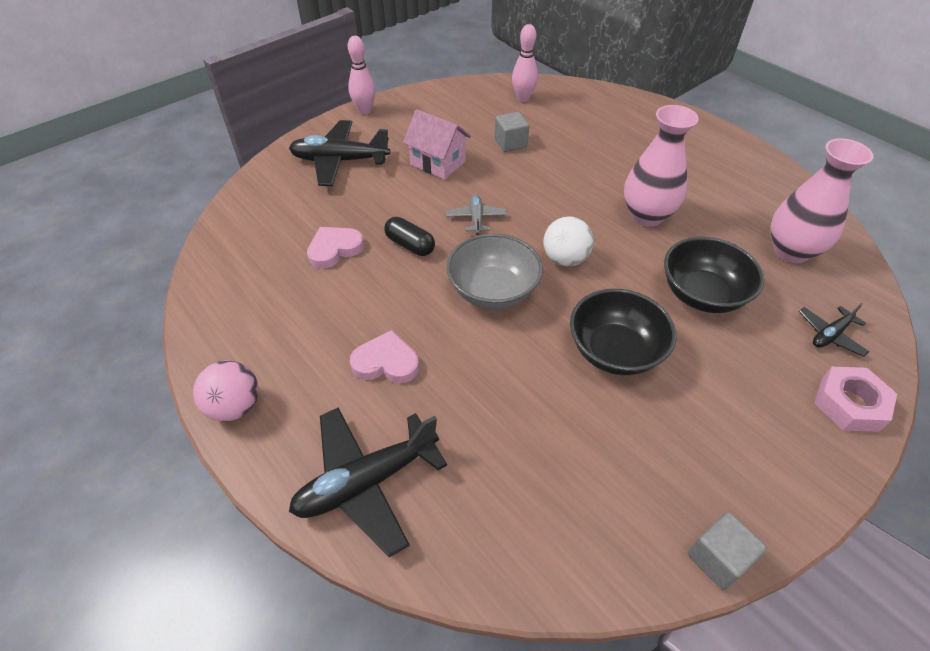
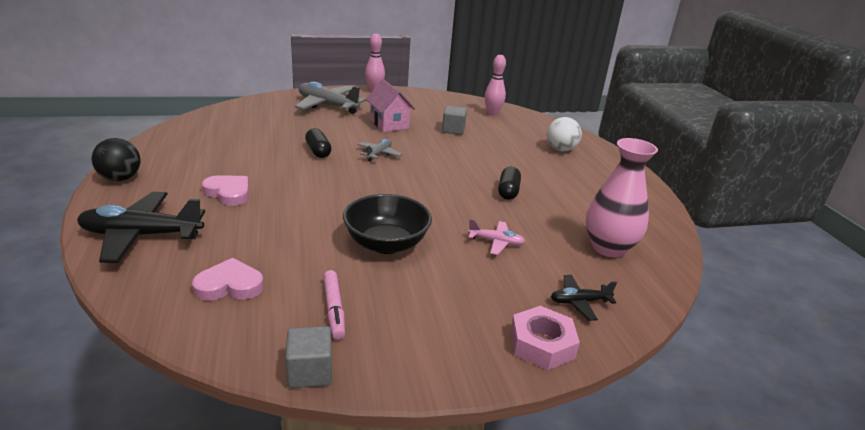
camera: 25 degrees right, 20 degrees down
pink ball [193,360,259,422] -> black ball [91,138,141,181]
black plane [289,120,391,186] -> grey plane [295,82,366,114]
pink heart [307,227,364,269] -> pink heart moved to [192,258,264,301]
grey bowl [446,234,543,309] -> none
white ball [543,216,594,267] -> white ball moved to [547,117,582,151]
pink vase [624,105,699,227] -> black capsule [498,167,521,200]
black bowl [664,237,764,313] -> pink plane [468,219,525,255]
none -> pink marker [323,270,345,340]

